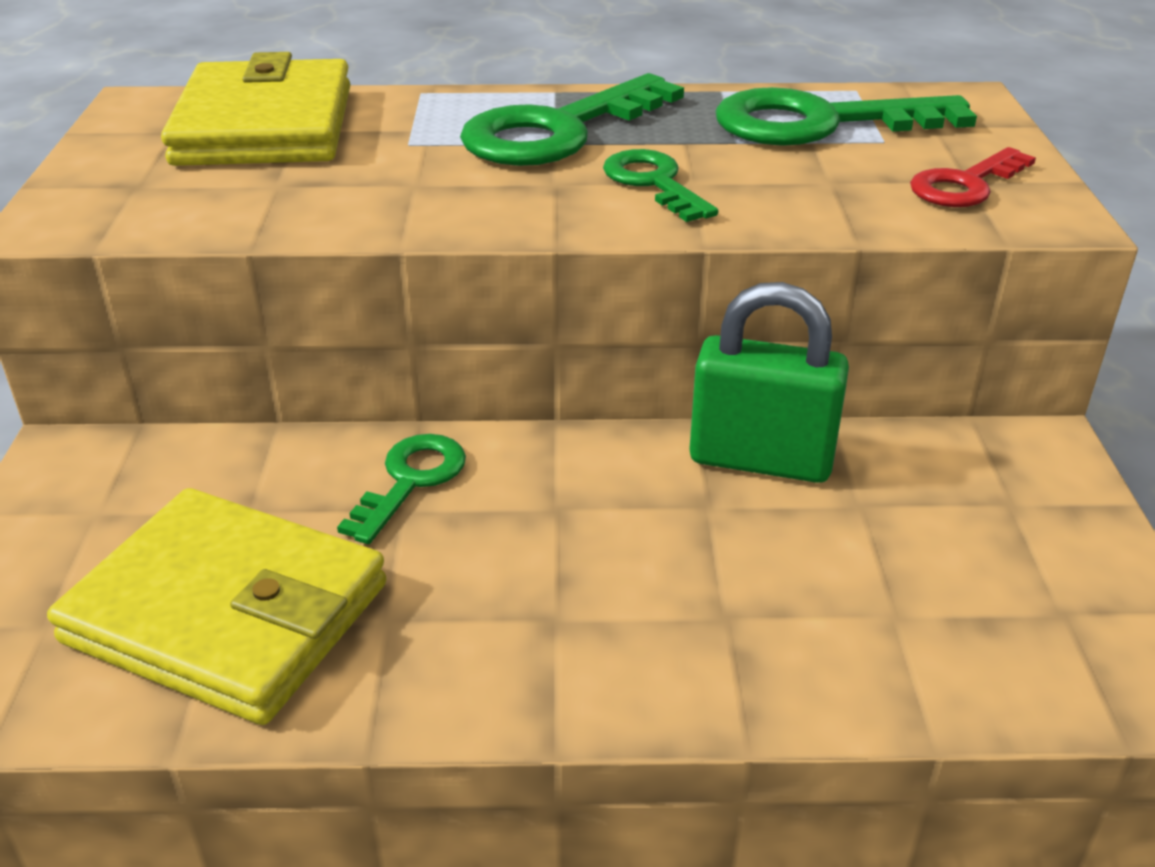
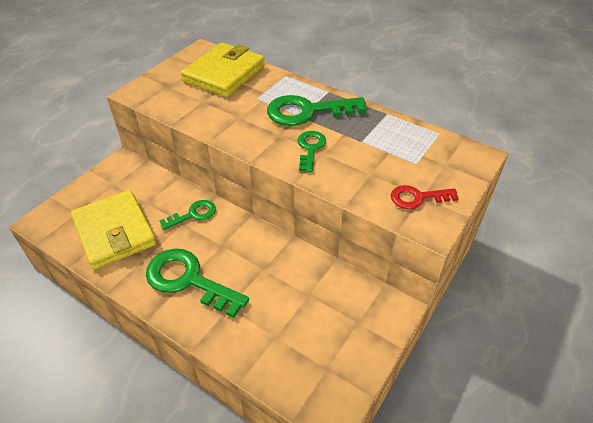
camera: 35 degrees right, 10 degrees up
green padlock [689,282,849,483] -> none
green key [715,87,977,146] -> green key moved to [146,248,249,318]

